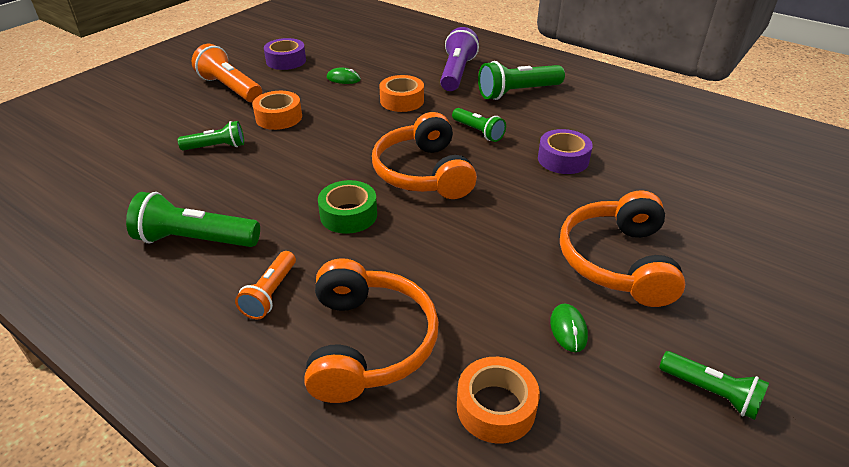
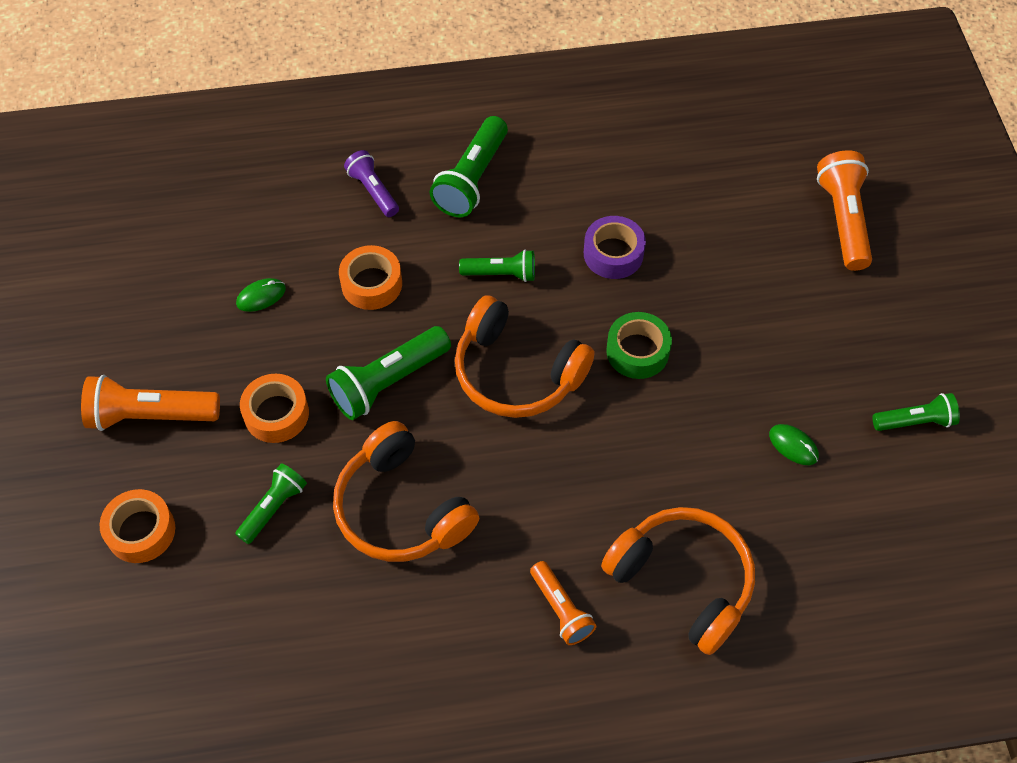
camera: 45 degrees left, 20 degrees up
green flashlight [126,192,260,247] -> green flashlight moved to [326,326,451,420]
purple tape [264,38,306,70] -> none
green tape [318,180,377,234] -> green tape moved to [606,312,672,379]
purple flashlight [440,27,479,91] -> purple flashlight [344,150,399,217], size x0.62
orange tape [457,357,540,444] -> orange tape moved to [99,489,175,563]
orange headphones [560,190,685,307] -> orange headphones moved to [333,421,479,562]
none -> orange flashlight [817,150,872,271]

